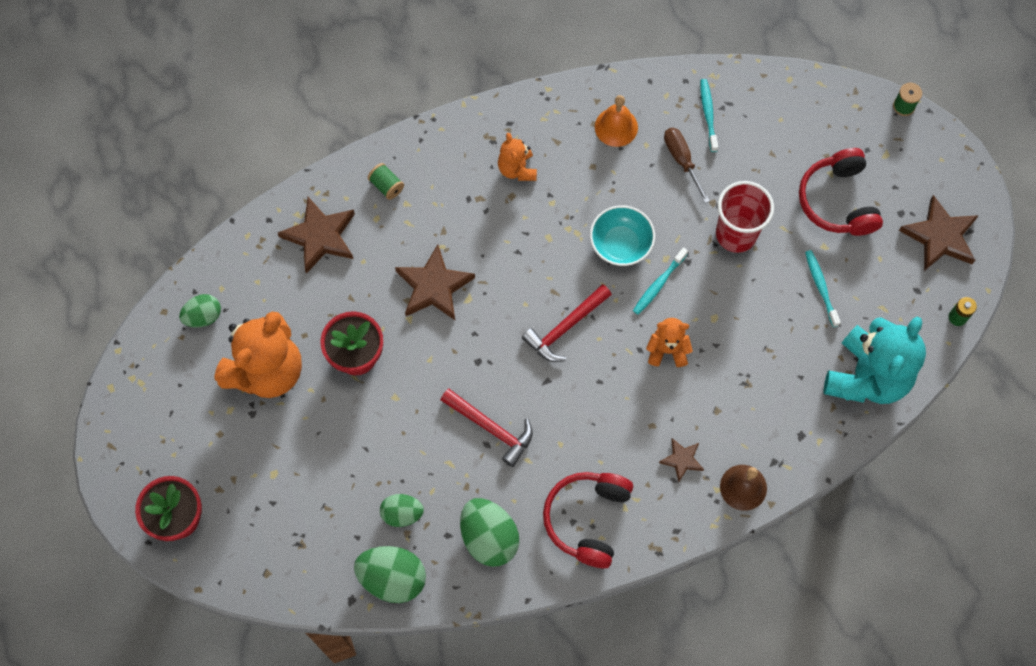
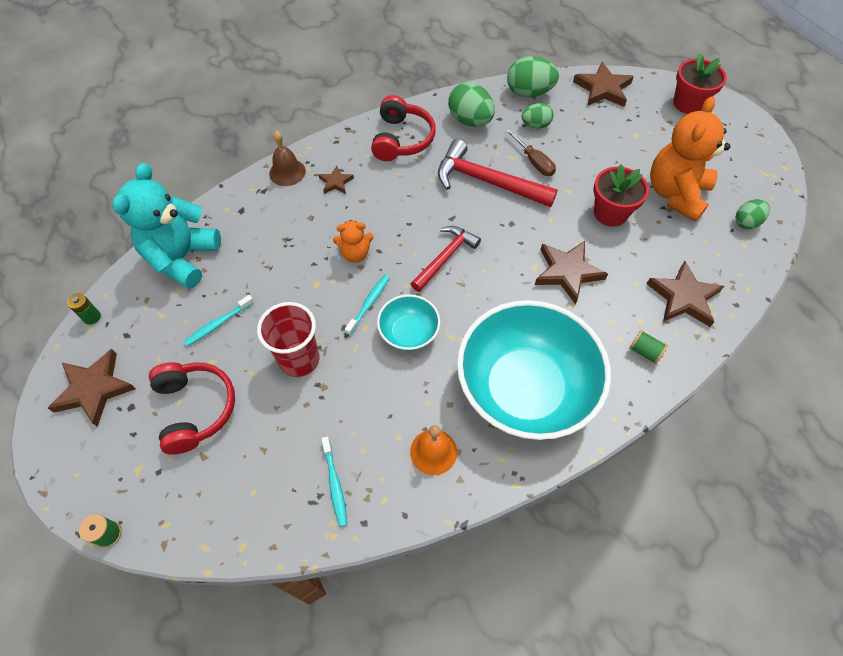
camera: 170 degrees right, 10 degrees down
red hammer [441,389,533,467] -> red hammer [438,139,558,207], size x1.51
orange teddy bear [498,133,537,181] -> turquoise bowl [457,300,611,440]
brown screwdriver [664,128,710,203] -> brown screwdriver moved to [506,129,556,176]
turquoise toothbrush [805,250,841,327] -> turquoise toothbrush turned 75 degrees clockwise [184,295,254,347]
none -> brown star [573,62,634,107]

